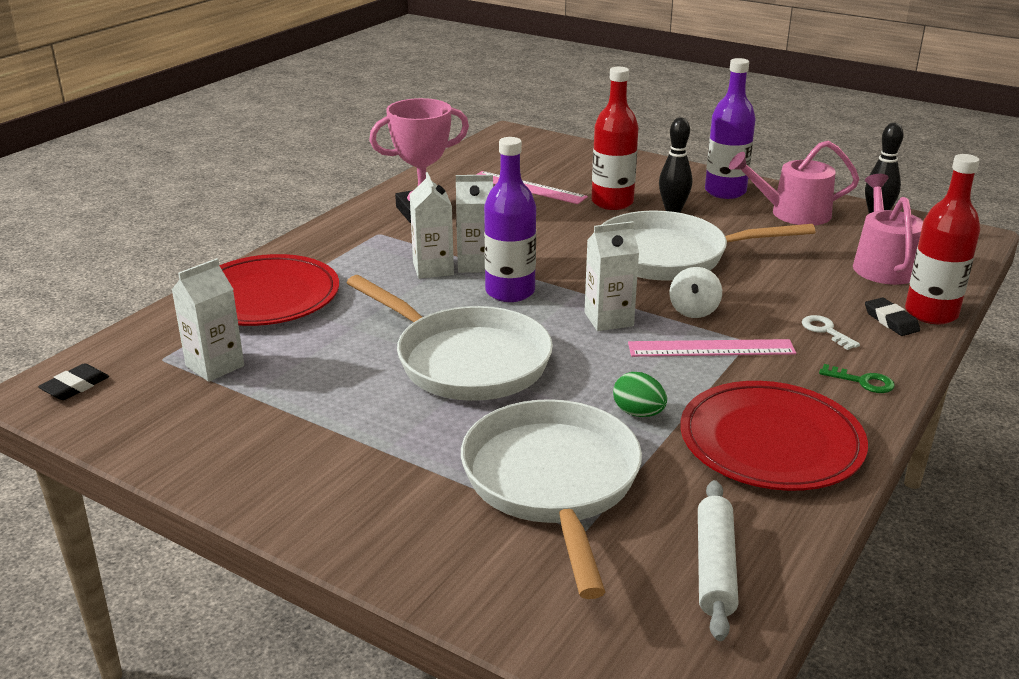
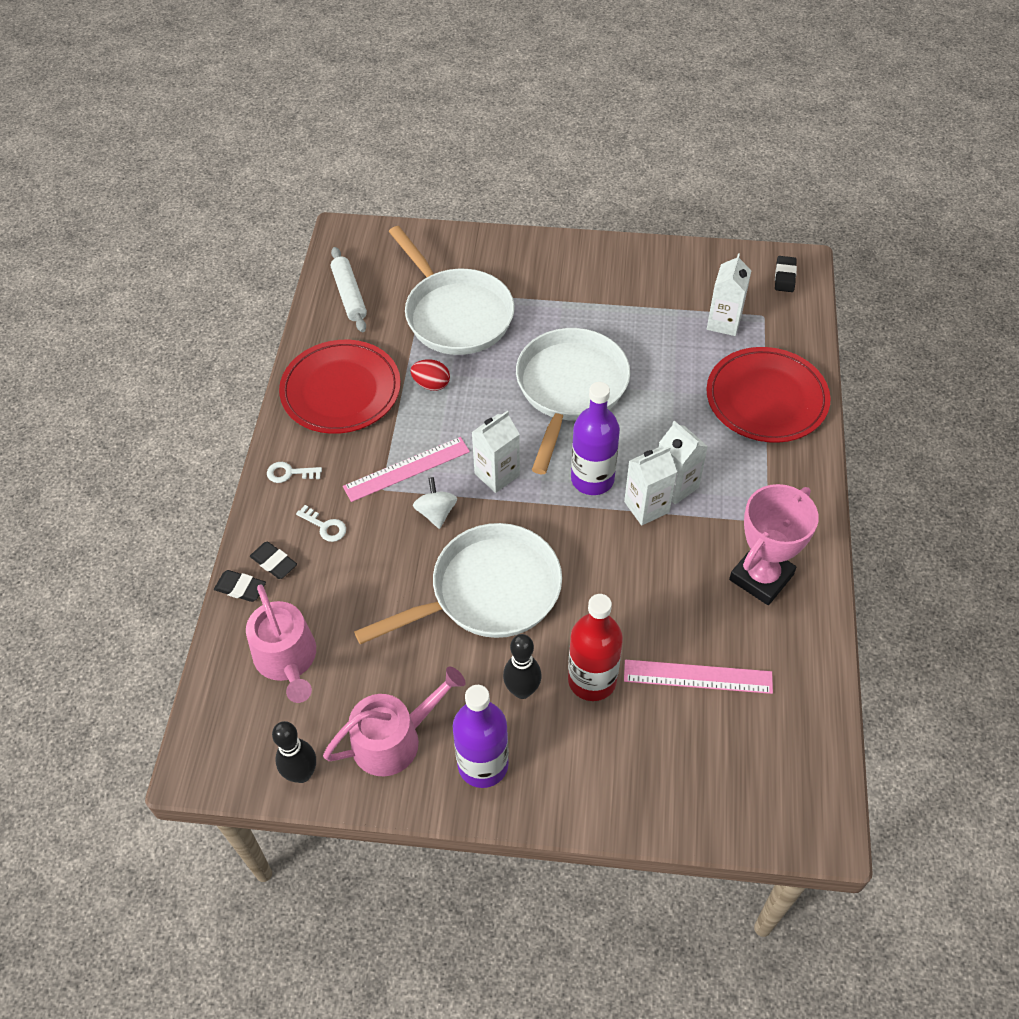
camera: 155 degrees right, 25 degrees up
white pan [347,275,553,401] -> white pan turned 90 degrees clockwise [516,328,630,474]
green egg [613,372,667,417] -> red egg [410,359,450,391]
green key [819,364,895,393] -> white key [267,462,322,483]
red bottle [905,154,980,324] -> black eraser [214,570,266,602]

